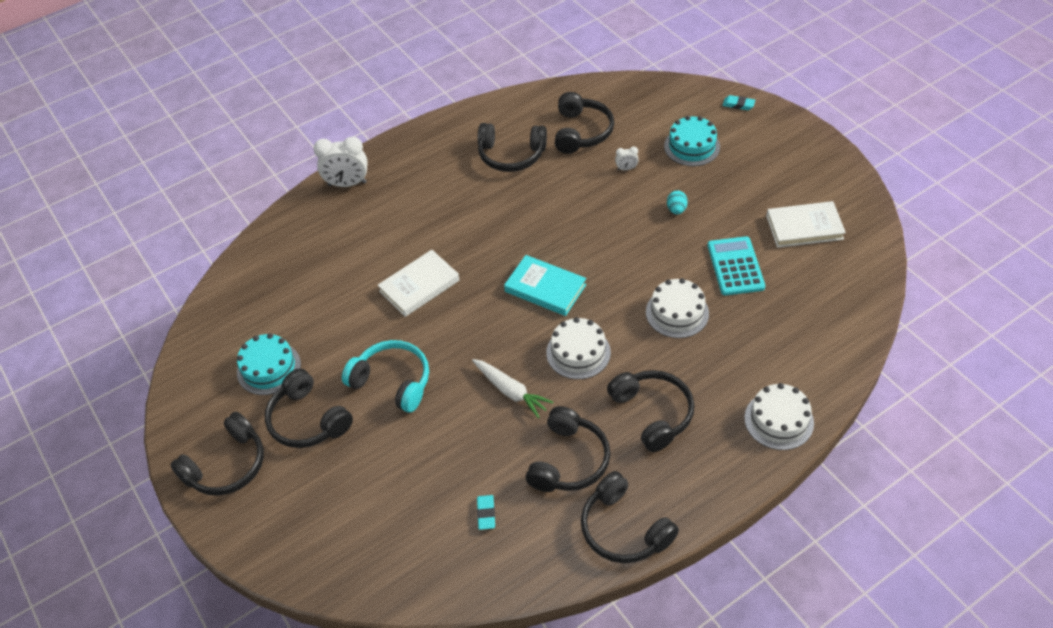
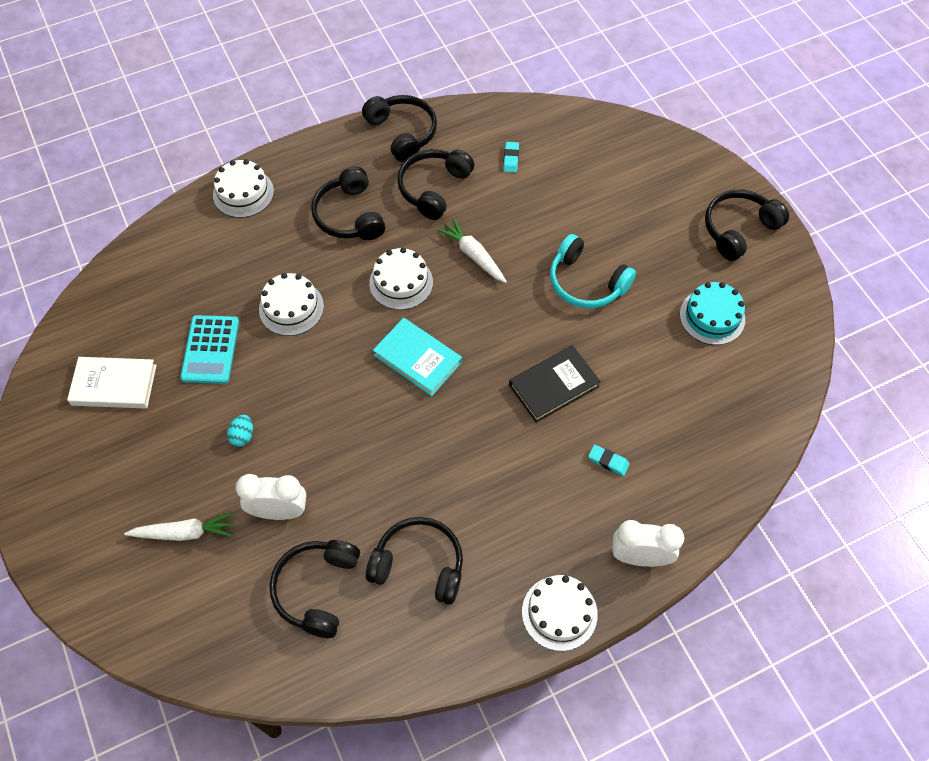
camera: 175 degrees left, 10 degrees up
black headphones [265,368,353,448] -> none
white book [378,250,460,317] -> black book [509,345,601,423]
white clock [615,146,639,170] -> white clock [236,474,306,520], size x2.14
turquoise cake [664,116,720,166] -> white carrot [124,512,234,541]
turquoise eraser [722,95,755,110] -> turquoise eraser moved to [588,445,630,476]
none -> white cake [522,575,598,651]

